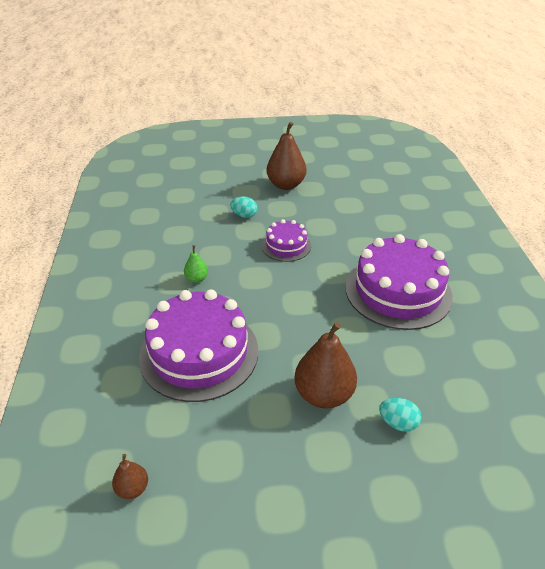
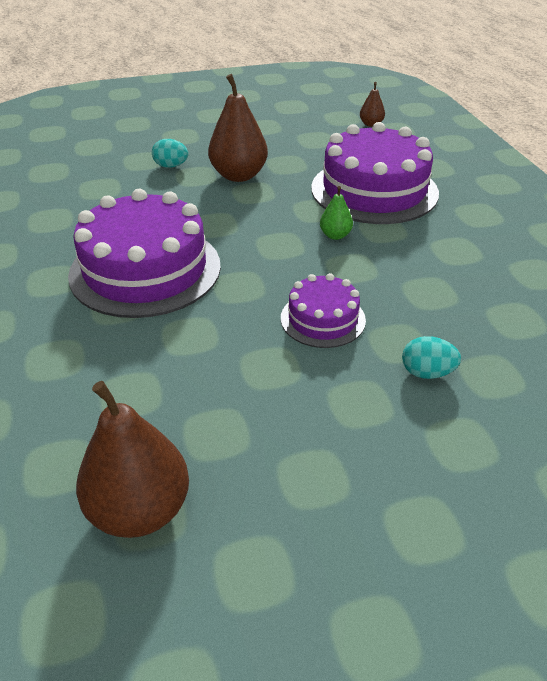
camera: 170 degrees right, 0 degrees up
green pear [184,245,208,283] -> green pear moved to [320,186,353,240]
brown pear [267,122,306,190] -> brown pear moved to [76,381,189,538]

